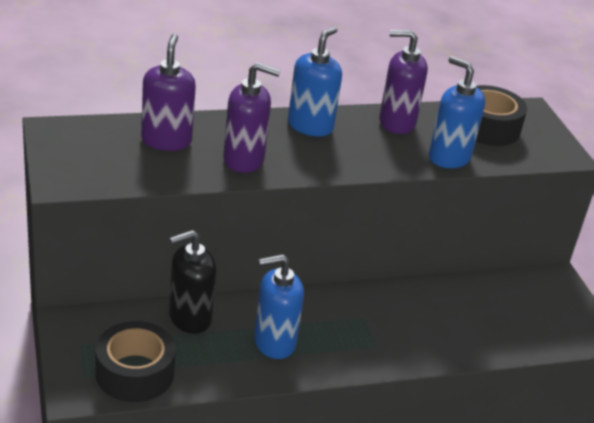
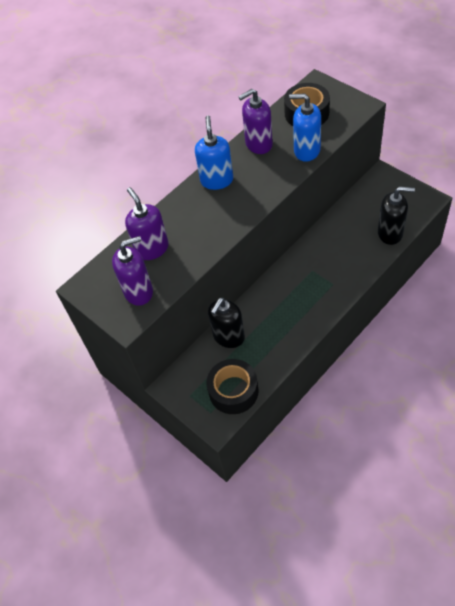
camera: 20 degrees left, 20 degrees up
purple soap dispenser [223,62,280,173] -> purple soap dispenser moved to [112,236,153,306]
blue soap dispenser [254,254,304,359] -> none
none -> black soap dispenser [378,187,415,245]

